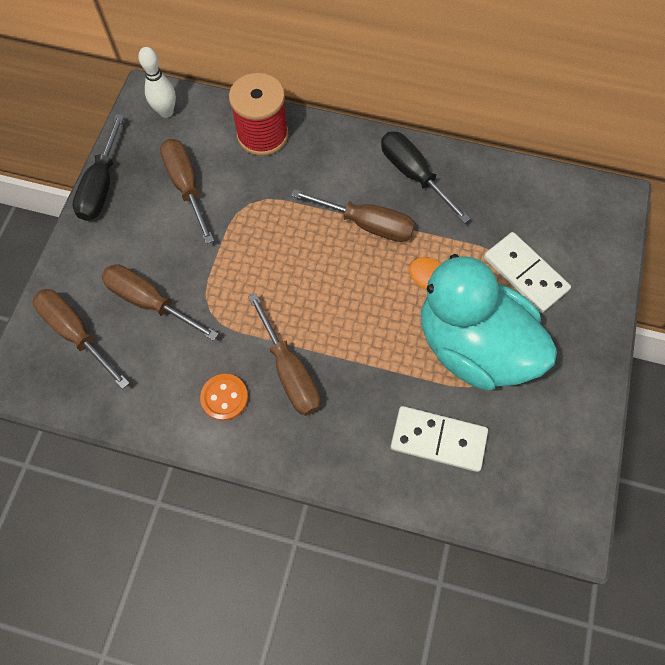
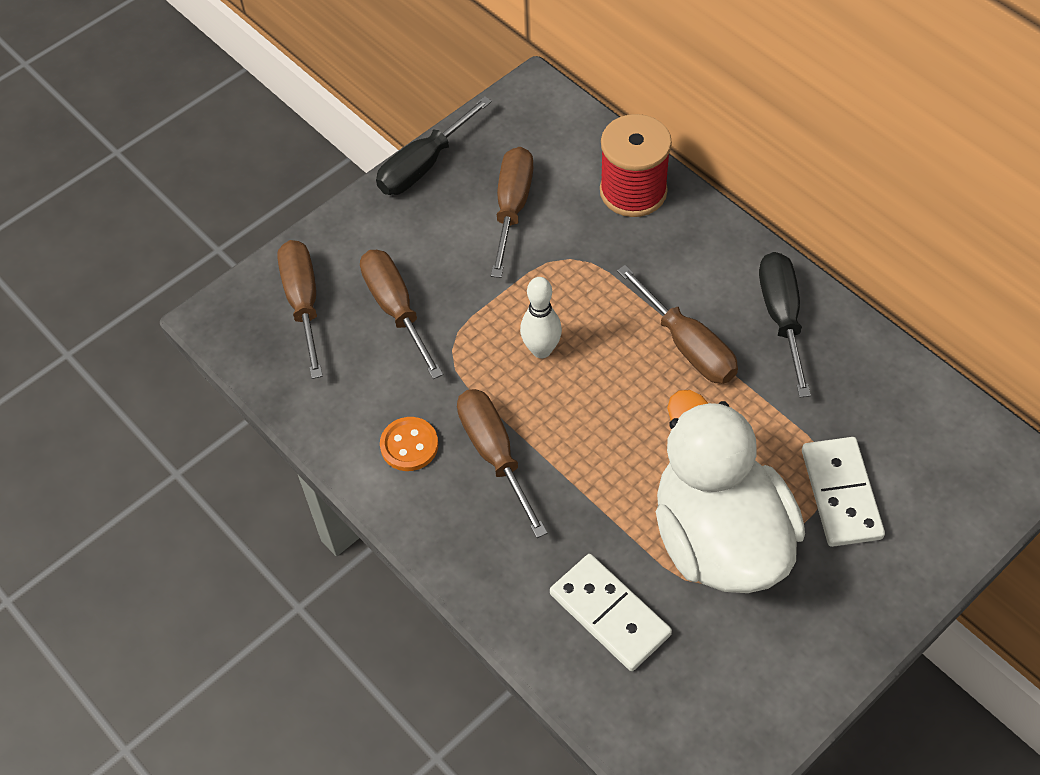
camera: 35 degrees right, 10 degrees down
white bowling pin [138,47,176,118] -> white bowling pin moved to [520,277,562,358]
brown screwdriver [248,293,320,416] -> brown screwdriver turned 150 degrees clockwise [457,389,547,538]
turquoise duck [408,254,557,390] -> white duck [656,390,805,593]

